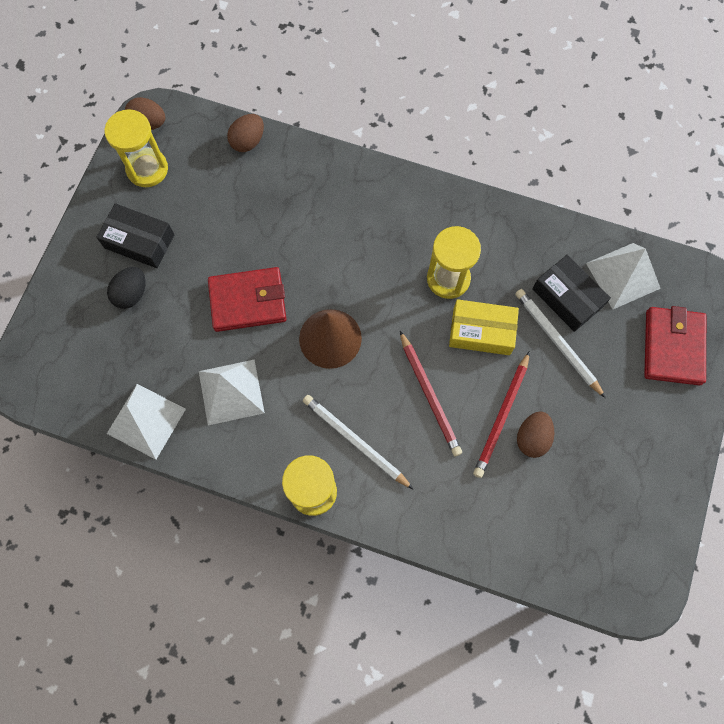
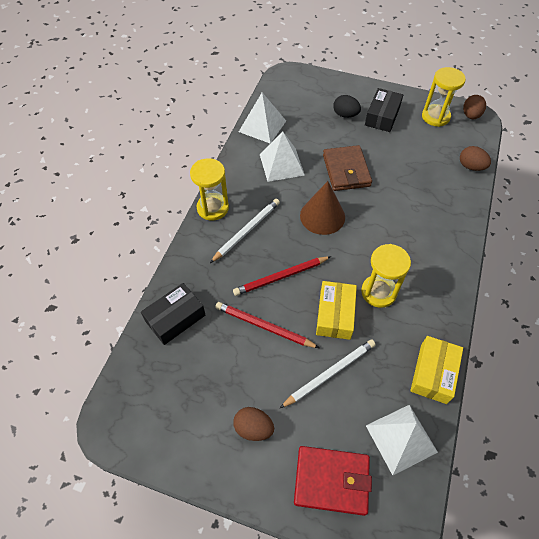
camera: 90 degrees right, 15 degrees down
red wallet [208,267,286,332] -> brown wallet [323,145,372,191]
brown egg [517,411,554,458] -> brown egg moved to [233,407,274,441]
black box [532,255,611,332] -> black box moved to [141,283,205,345]
none -> yellow box [410,336,463,404]

